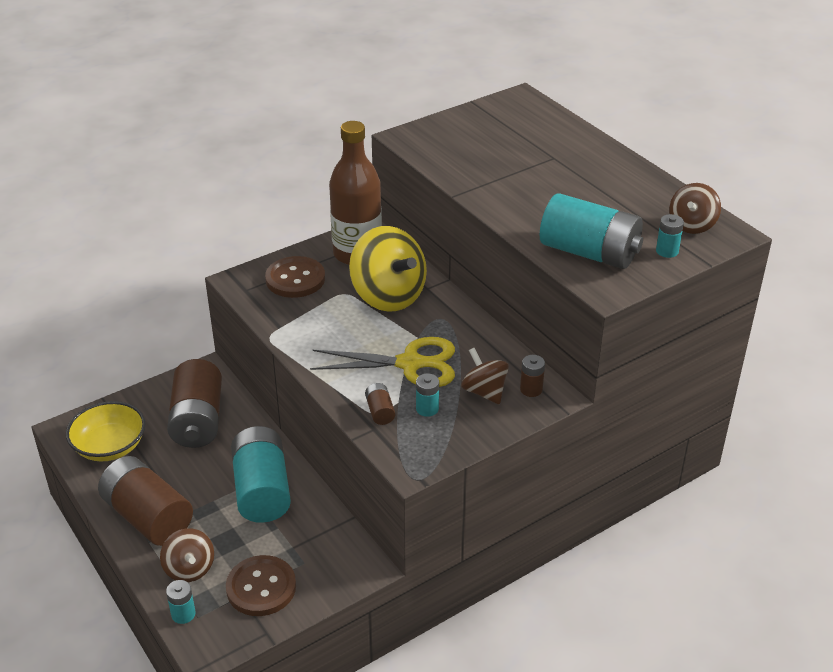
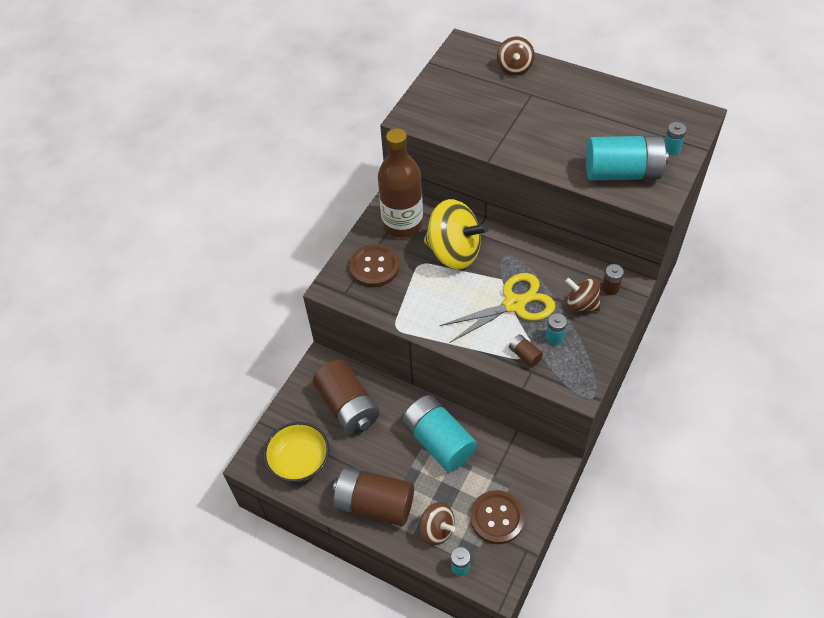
camera: 25 degrees left, 15 degrees up
brown spinning top [669,183,721,234] -> brown spinning top moved to [497,36,535,76]

